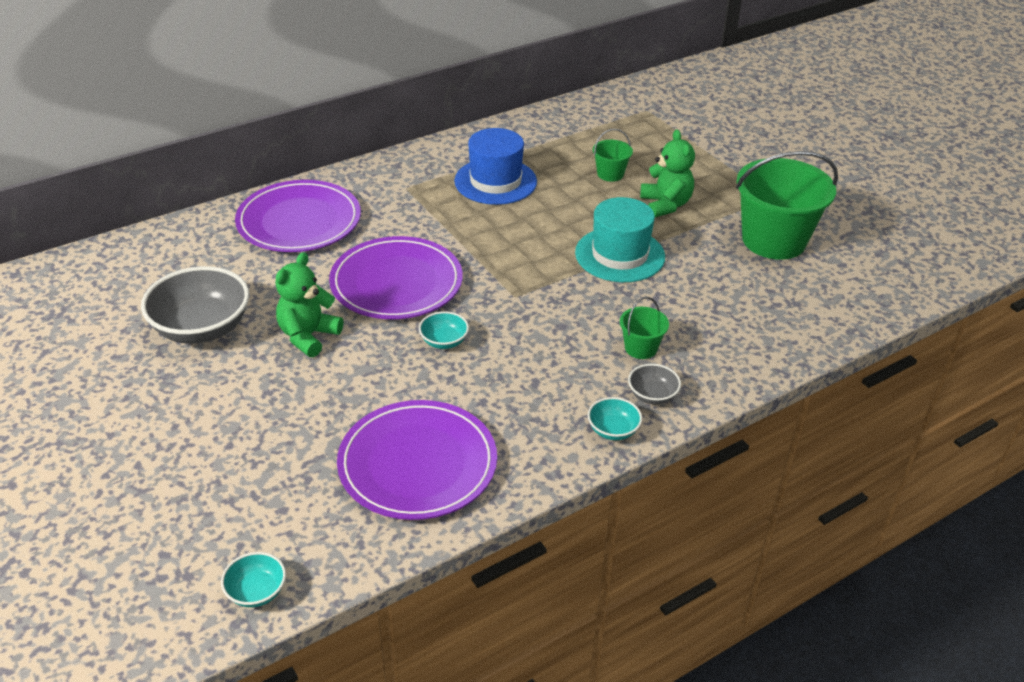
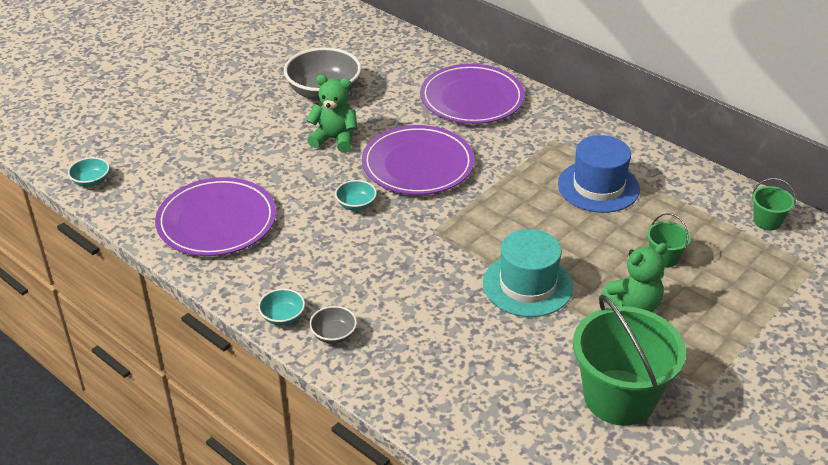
camera: 75 degrees right, 0 degrees up
green bucket [620,297,669,359] -> green bucket moved to [752,178,796,230]

